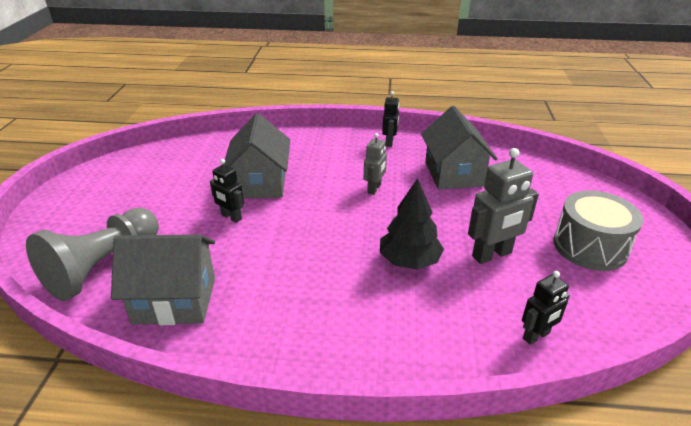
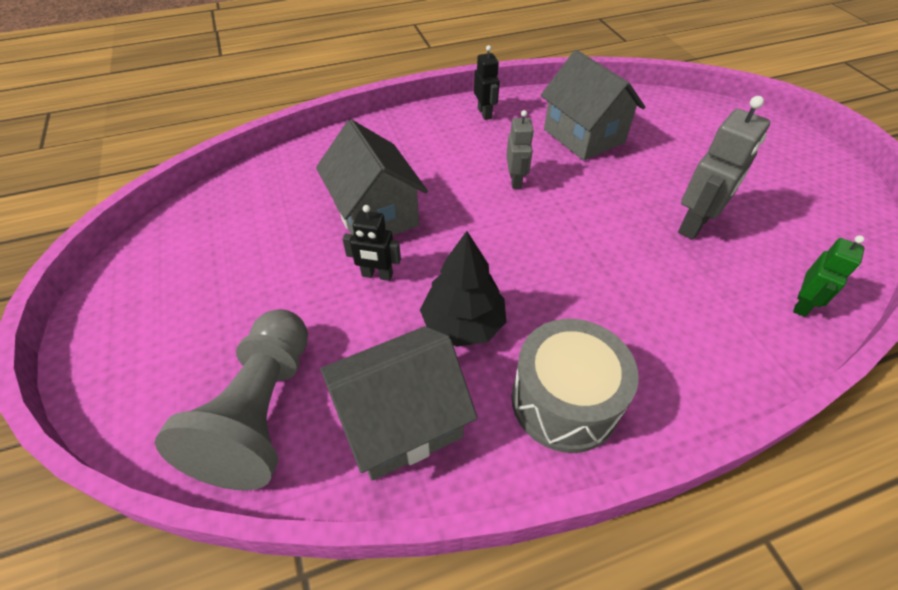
camera: 25 degrees left, 15 degrees up
black tree [380,178,444,270] -> black tree moved to [420,231,506,347]
black robot [522,271,570,345] -> green robot [793,235,865,317]
grey drum [553,190,643,271] -> grey drum moved to [512,319,639,453]

